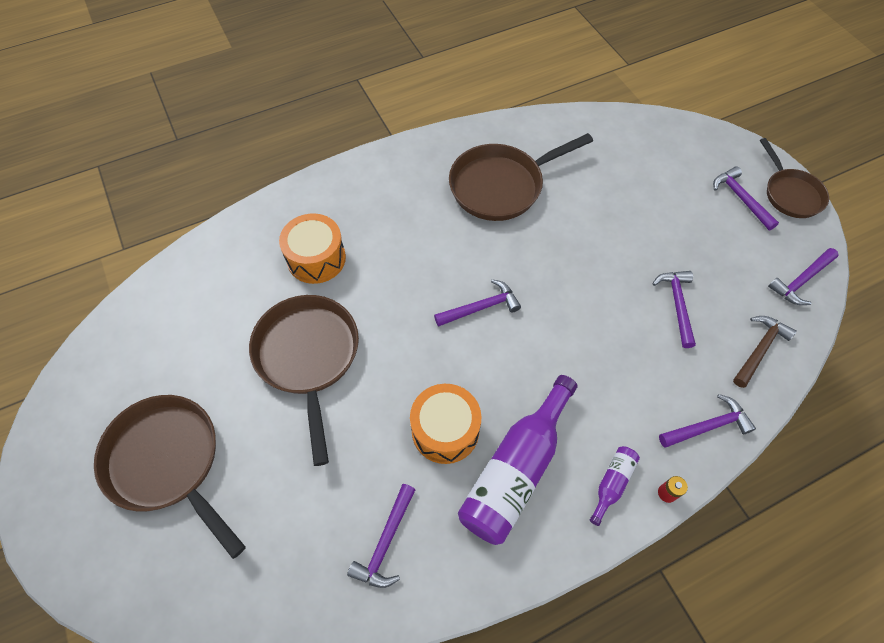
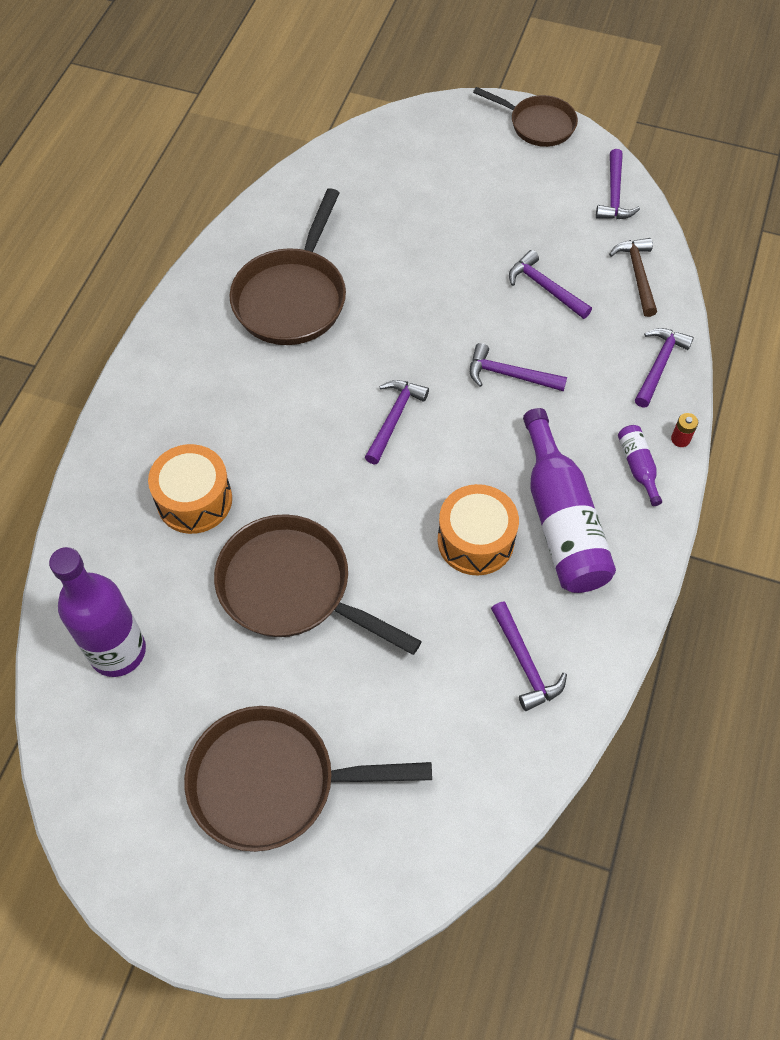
camera: 45 degrees left, 0 degrees up
purple hammer [713,166,779,230] -> purple hammer moved to [470,343,567,392]
none -> purple bottle [49,547,146,677]

